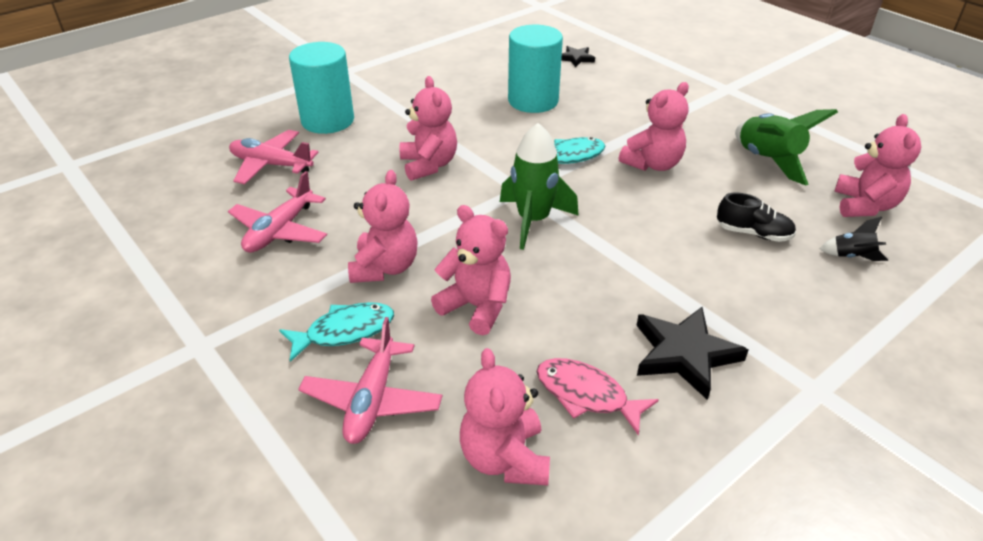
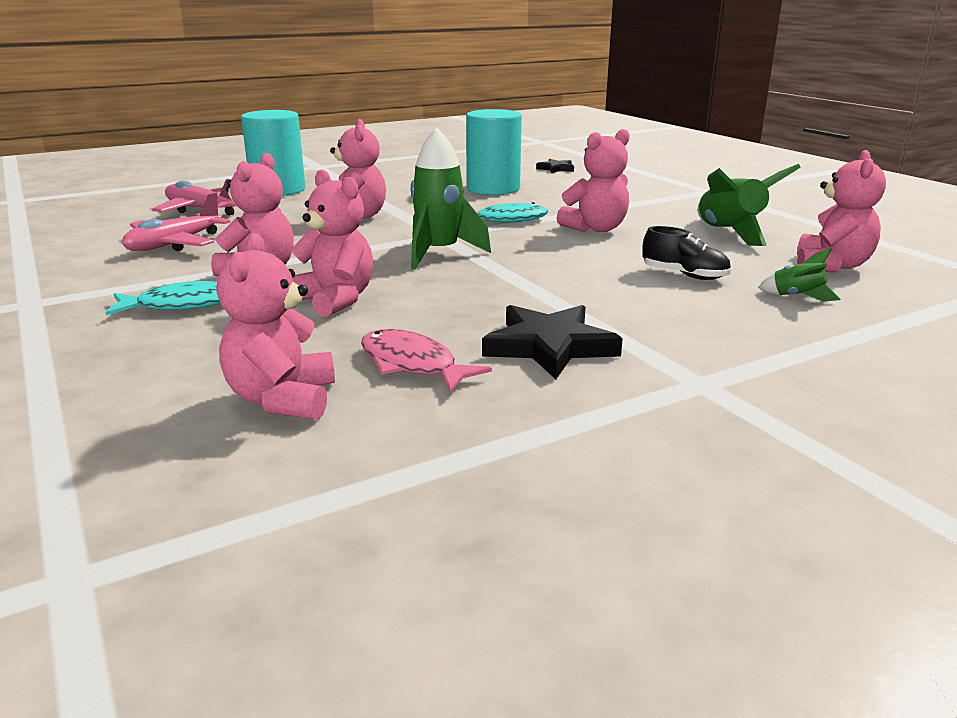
camera: 10 degrees right, 15 degrees down
pink plane [298,317,442,444] -> none
black rocket [820,217,888,261] -> green rocket [758,248,841,302]

